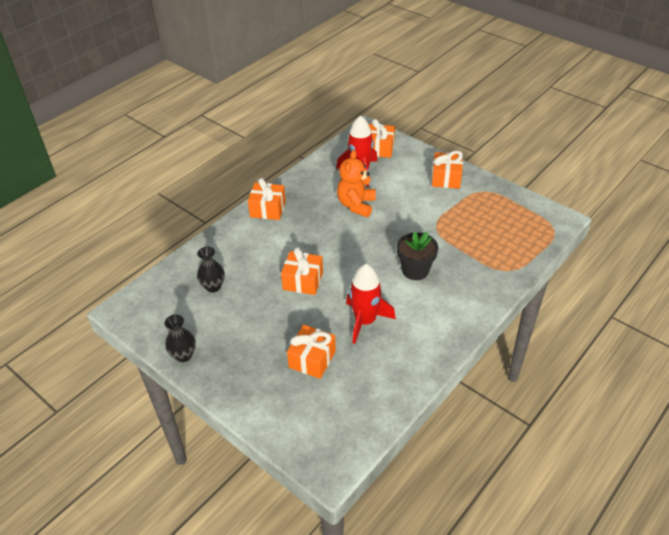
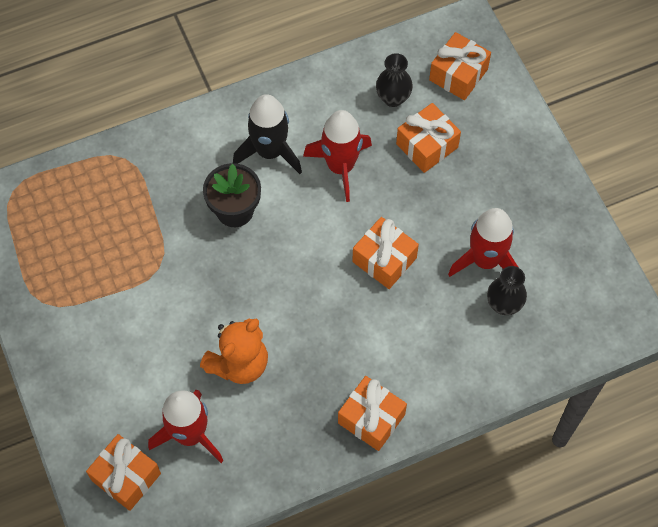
camera: 155 degrees left, 20 degrees up
black vase [165,315,196,362] -> black vase moved to [376,53,413,107]
orange gift [432,151,463,189] -> orange gift moved to [429,32,491,100]
none -> black rocket [233,94,302,174]
none -> red rocket [448,208,519,277]

